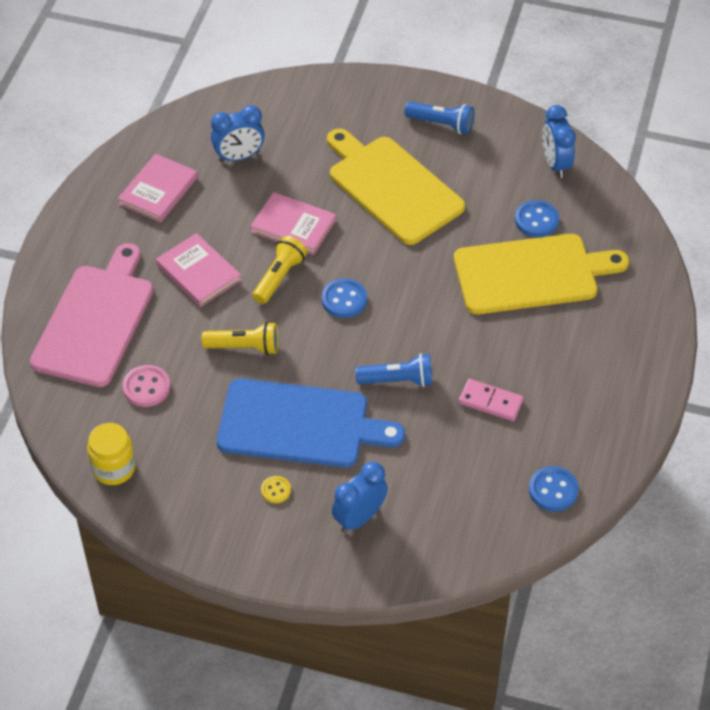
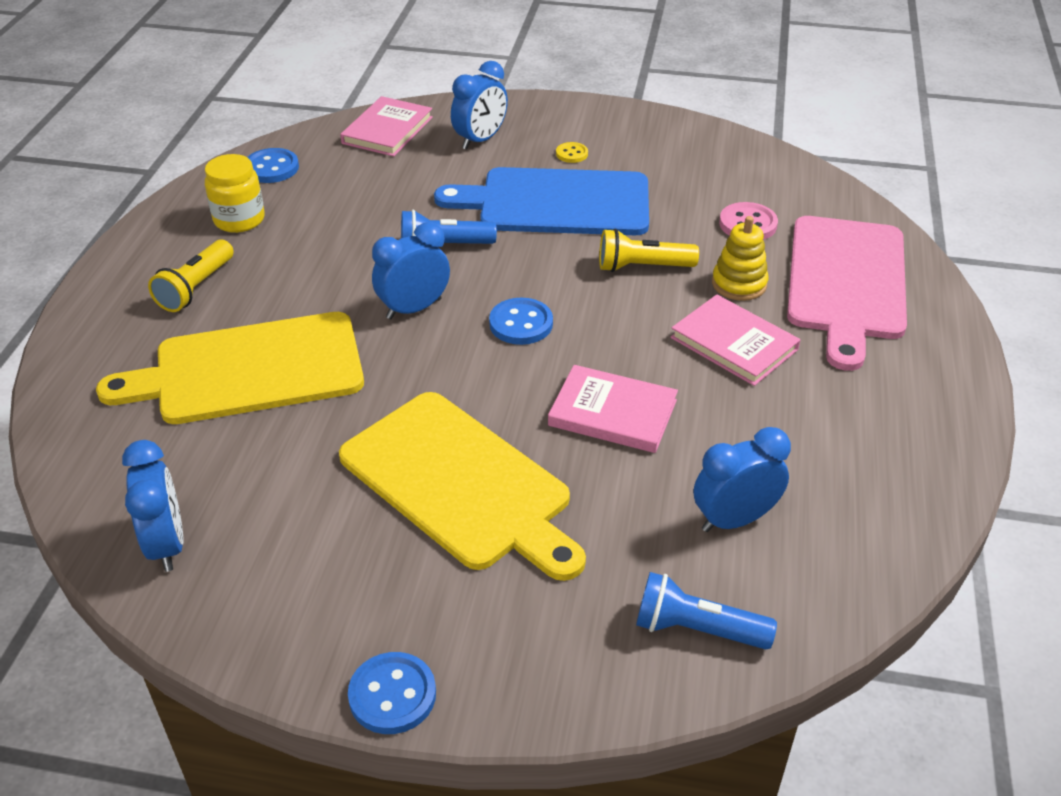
camera: 175 degrees right, 10 degrees down
yellow jar [87,423,136,485] -> yellow jar moved to [205,154,265,233]
pink book [118,154,198,223] -> pink book moved to [340,96,433,157]
yellow flashlight [252,236,307,304] -> yellow flashlight moved to [148,239,234,312]
blue flashlight [404,102,474,134] -> blue flashlight moved to [636,572,777,650]
pink domino [459,379,524,421] -> none
blue button [515,200,559,237] -> blue button moved to [348,652,436,734]
none -> blue clock [372,222,450,319]
none -> yellow stacking toy [712,216,769,301]

